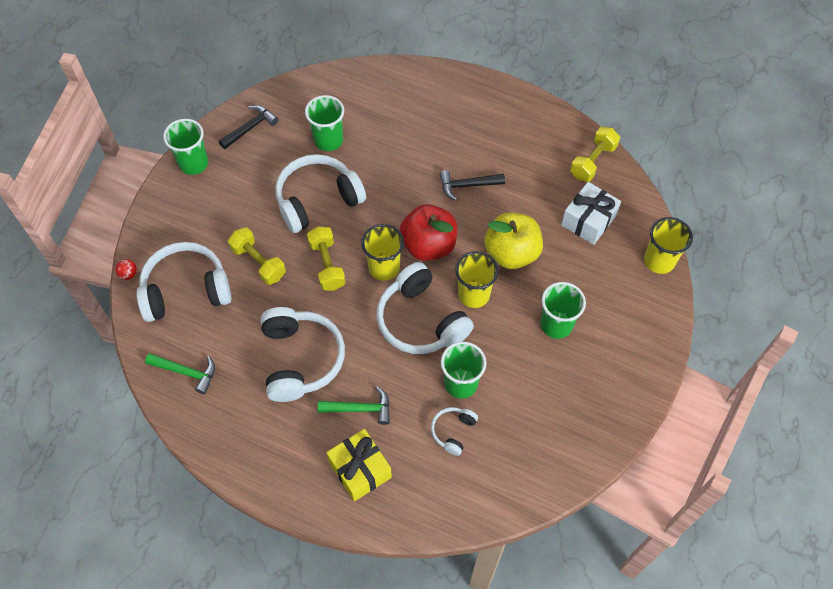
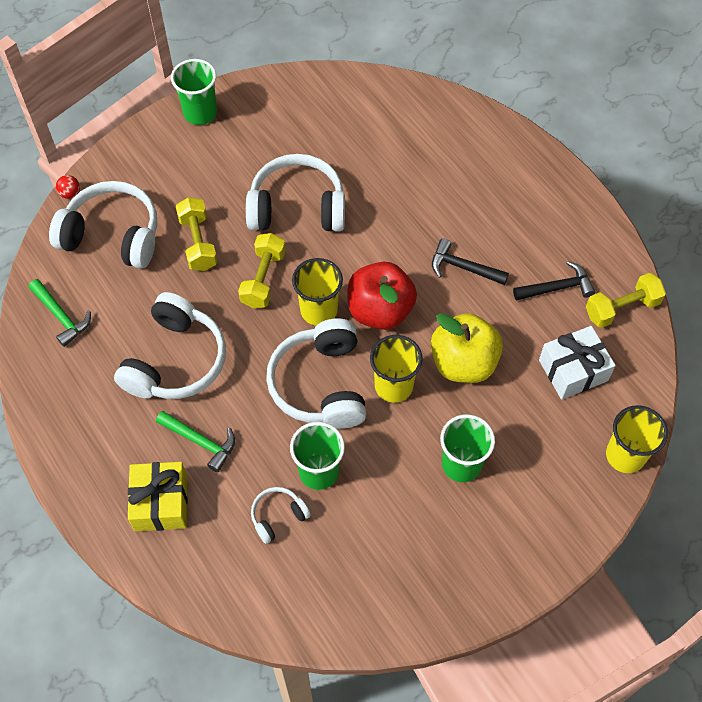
camera: 30 degrees right, 0 degrees up
black hammer [219,105,278,149] -> black hammer moved to [513,261,595,301]
green cup [305,95,344,151] -> none

